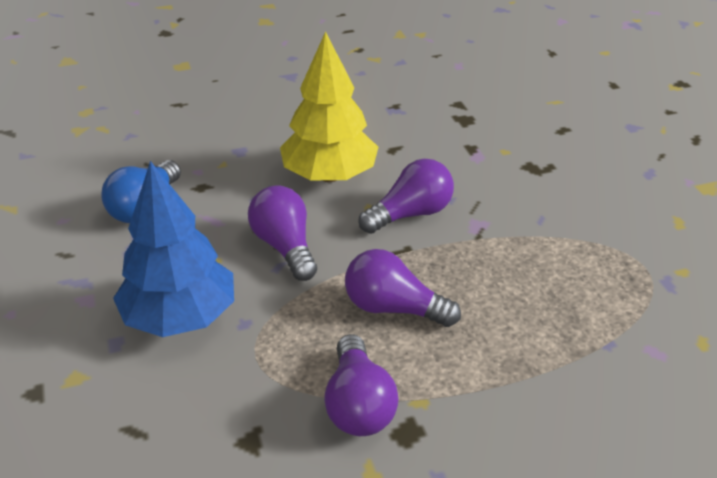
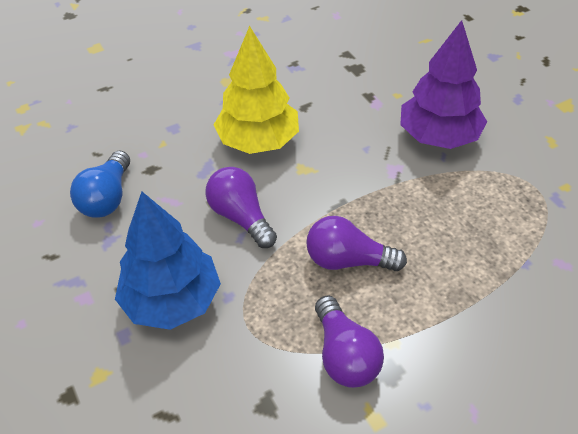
camera: 10 degrees left, 10 degrees up
purple light bulb [358,159,454,234] -> none
none -> purple tree [400,20,487,149]

